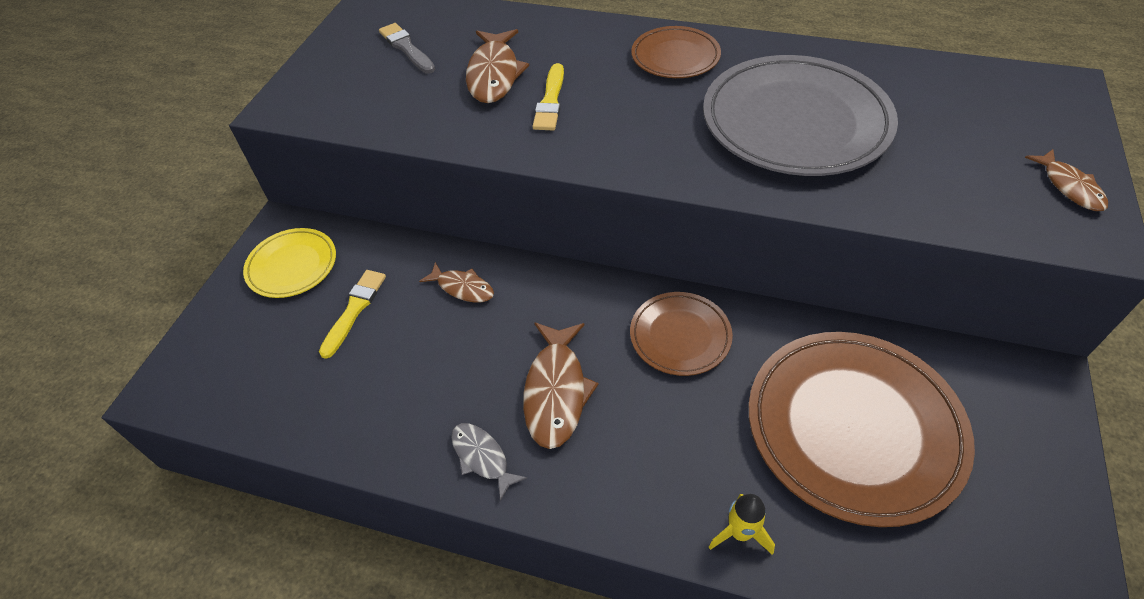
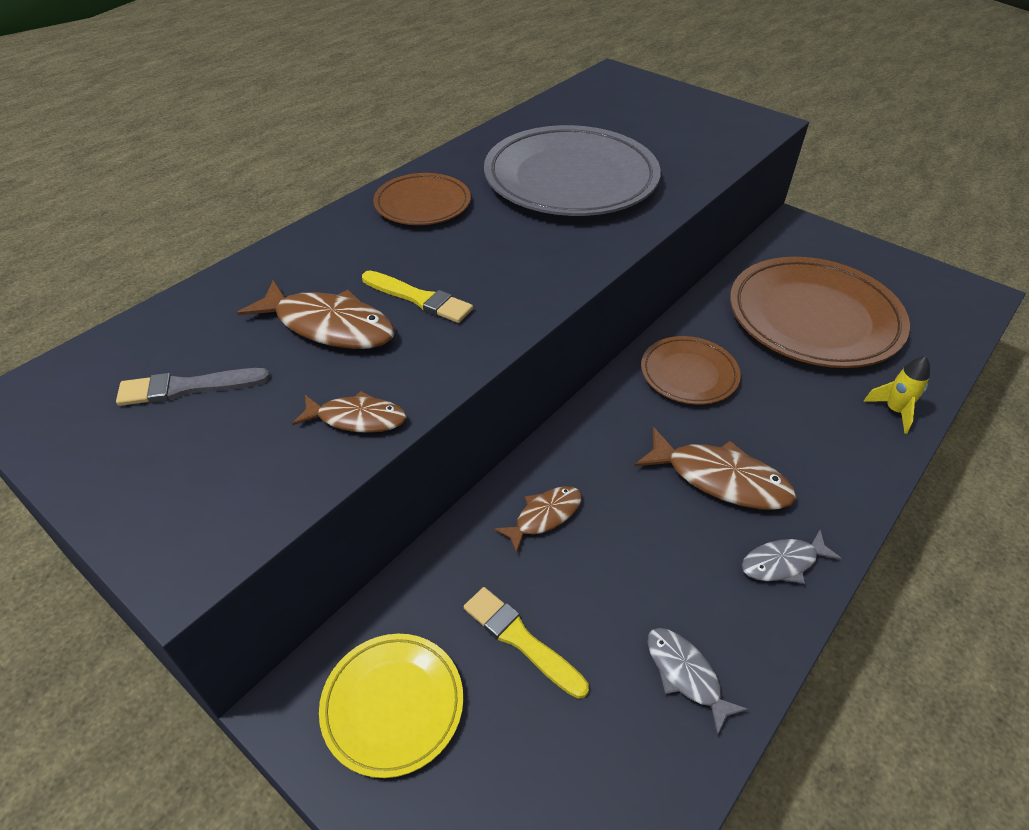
camera: 70 degrees left, 5 degrees down
brown fish [1025,149,1108,211] -> brown fish moved to [292,391,407,433]
none -> grey fish [647,628,748,736]

